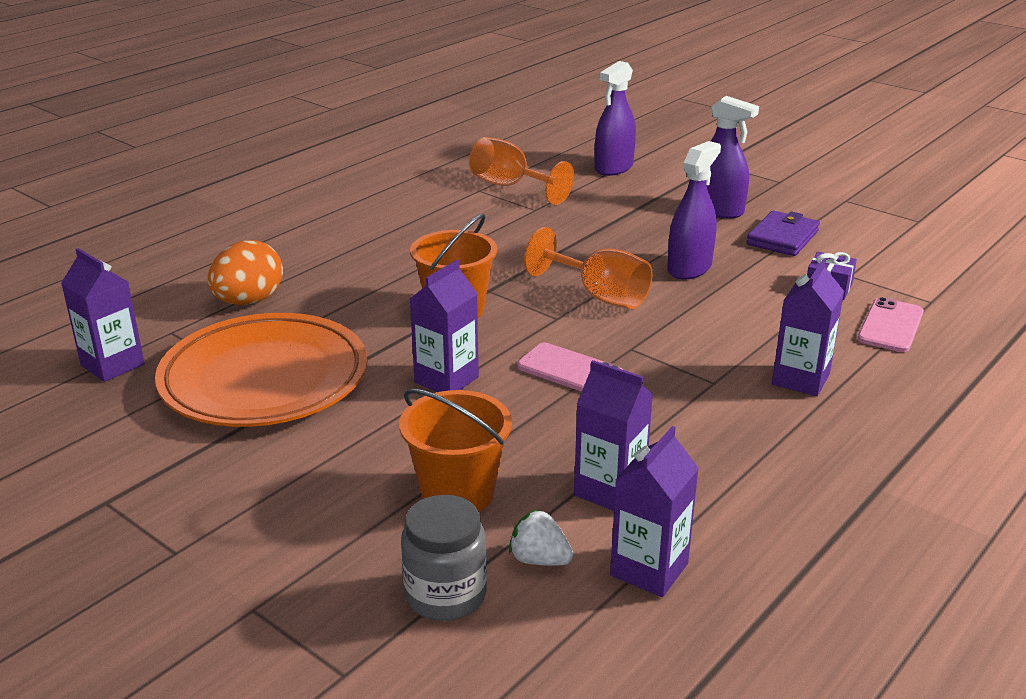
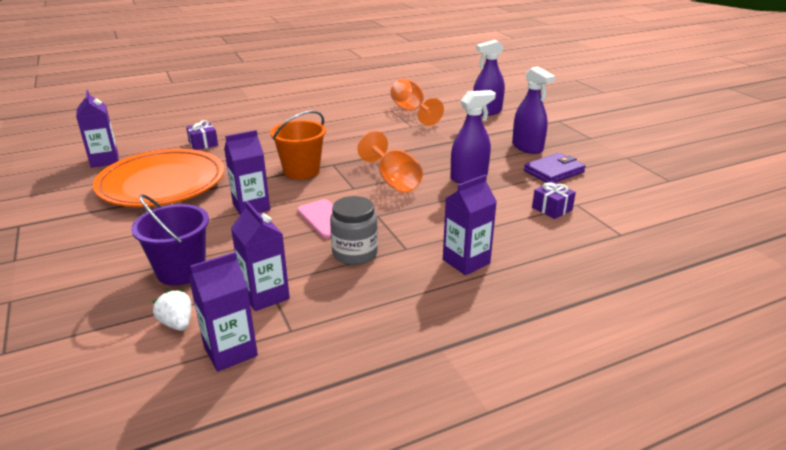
camera: 25 degrees right, 0 degrees up
orange egg [208,240,283,305] -> purple gift [186,120,218,150]
orange bucket [399,389,512,512] -> purple bucket [131,194,209,286]
grey jar [401,495,487,621] -> grey jar moved to [330,196,378,265]
pink phone [857,297,924,352] -> none

